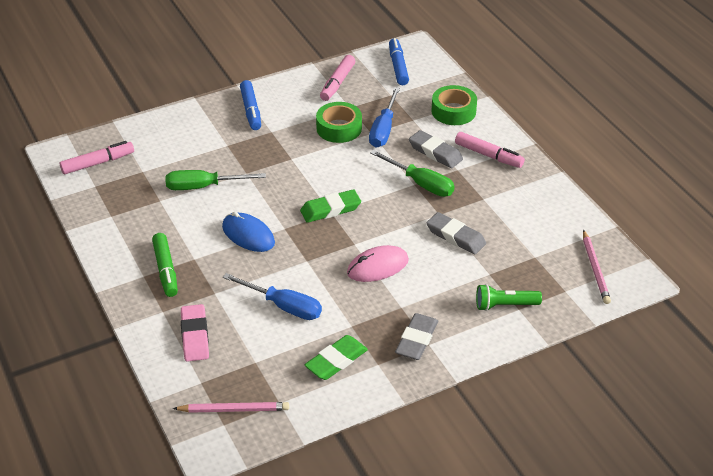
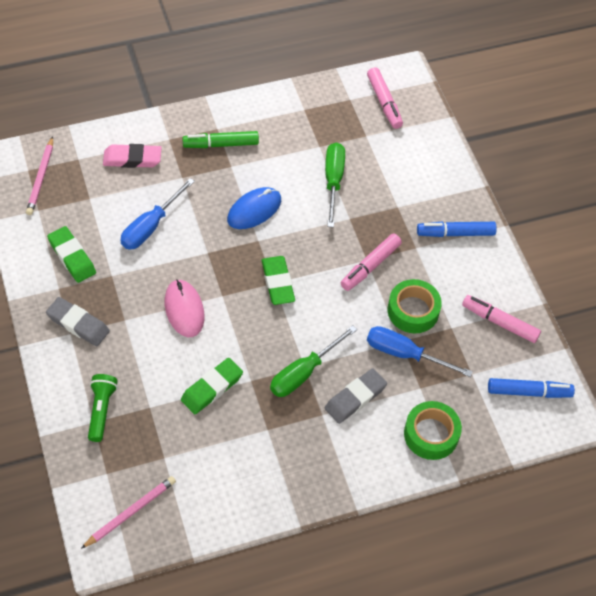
camera: 95 degrees right, 15 degrees up
grey eraser [427,212,486,254] -> green eraser [181,358,243,414]
pink marker [455,132,525,168] -> pink marker moved to [341,233,402,291]
pink pencil [583,230,611,304] -> pink pencil turned 135 degrees clockwise [81,476,176,549]

